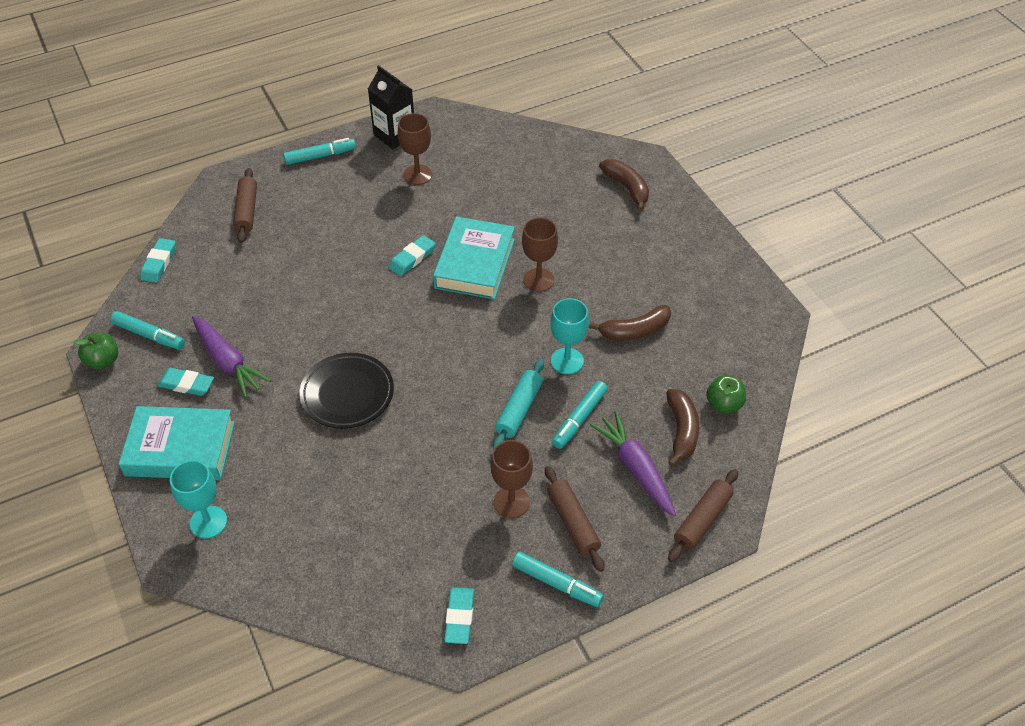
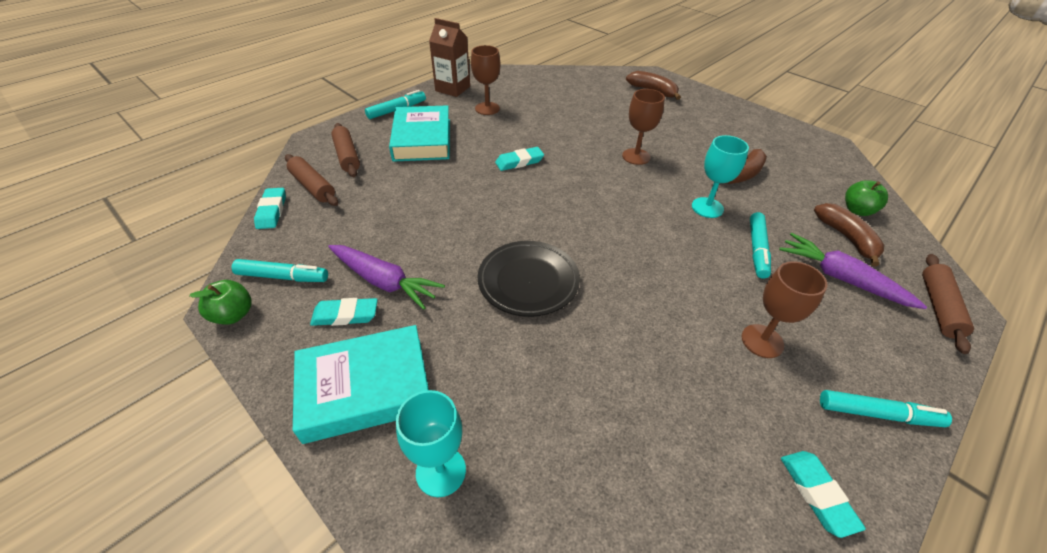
camera: 20 degrees left, 5 degrees down
black carton [368,65,414,149] -> brown carton [429,18,470,97]
turquoise eraser [389,235,436,276] -> turquoise eraser turned 45 degrees clockwise [495,147,544,171]
turquoise book [433,216,515,299] -> turquoise book moved to [389,105,450,162]
turquoise rolling pin [493,359,544,449] -> none
brown rolling pin [545,466,605,572] -> brown rolling pin moved to [285,154,338,206]

